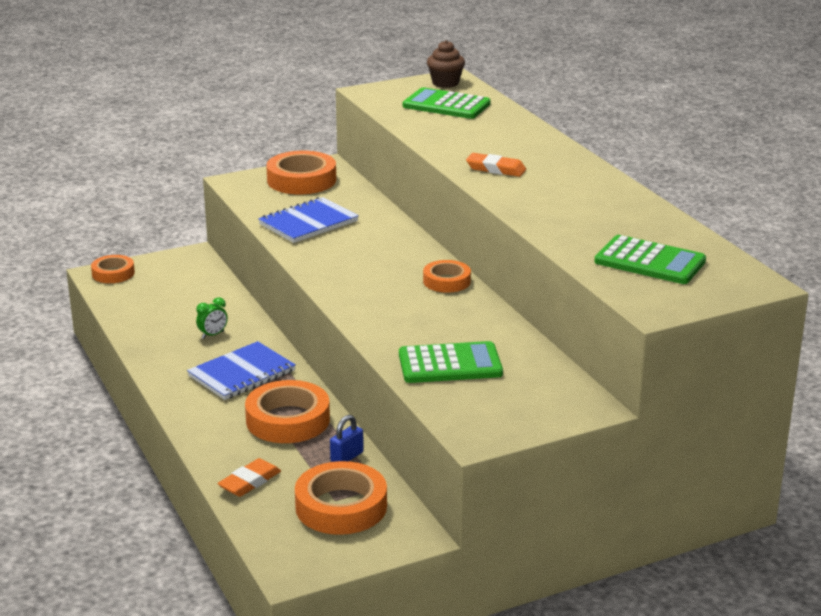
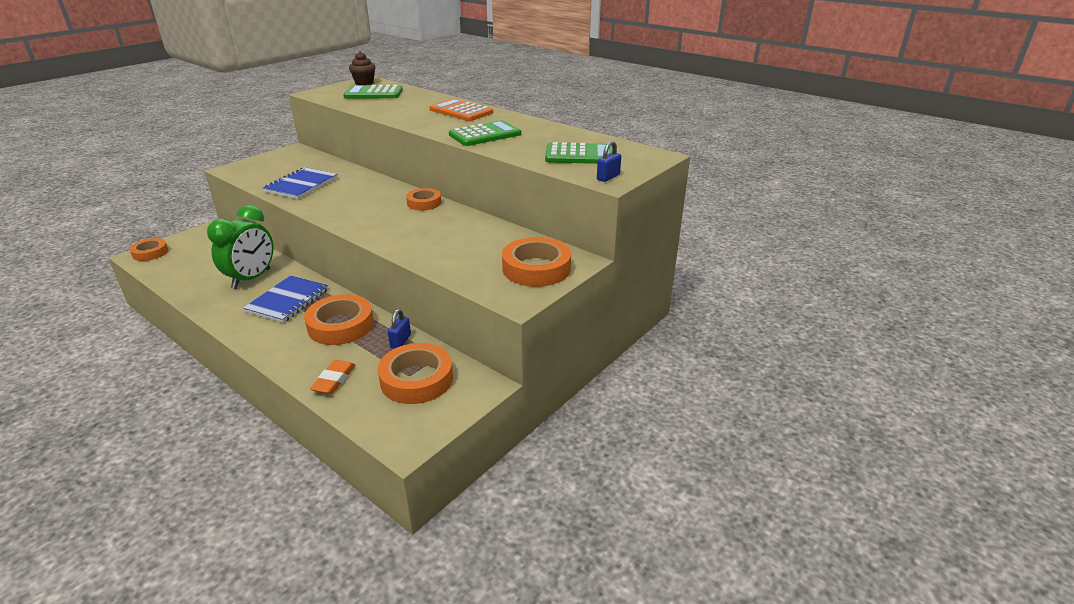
camera: 25 degrees left, 5 degrees up
green clock [196,297,228,339] -> green clock [207,205,273,289], size x2.45
orange tape [266,151,336,194] -> orange tape moved to [502,237,571,287]
green calculator [399,341,503,383] -> green calculator moved to [449,120,521,146]
orange eraser [466,153,526,177] -> none
none -> orange calculator [429,98,493,121]
none -> blue padlock [597,141,621,182]

